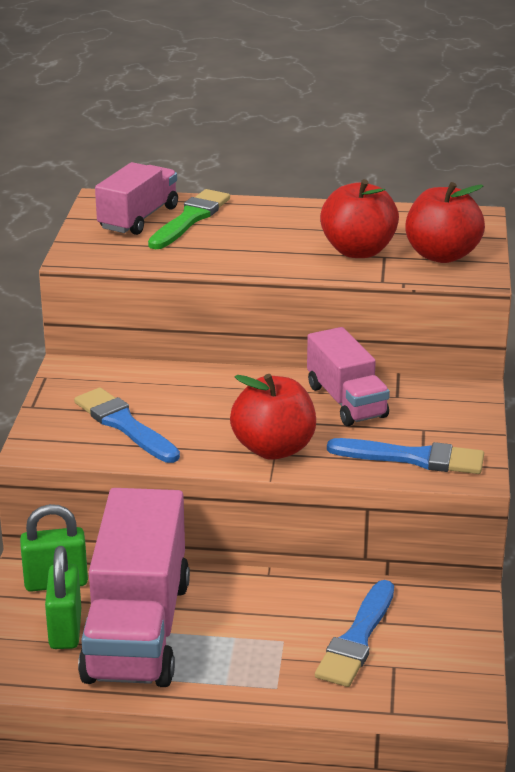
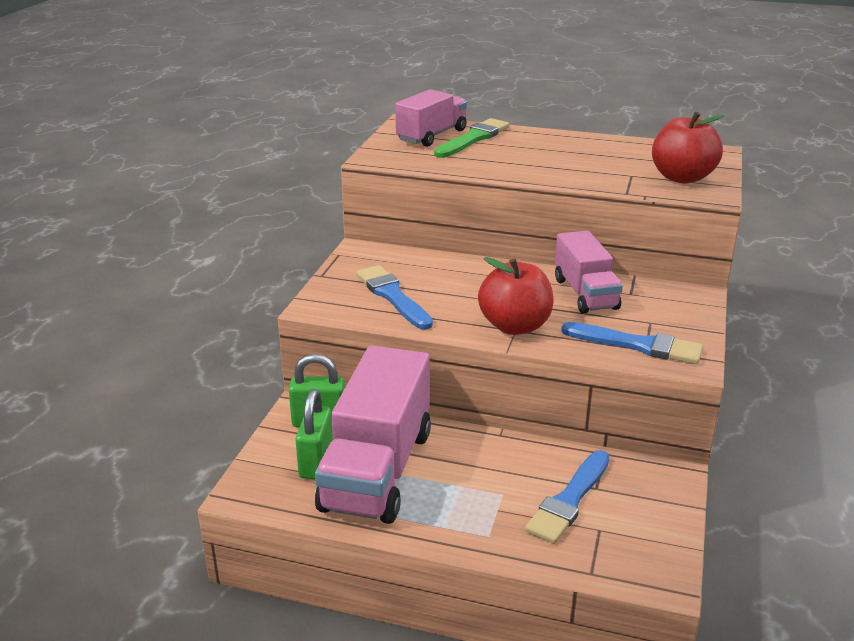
camera: 10 degrees right, 0 degrees up
red apple [320,179,399,258] -> none

